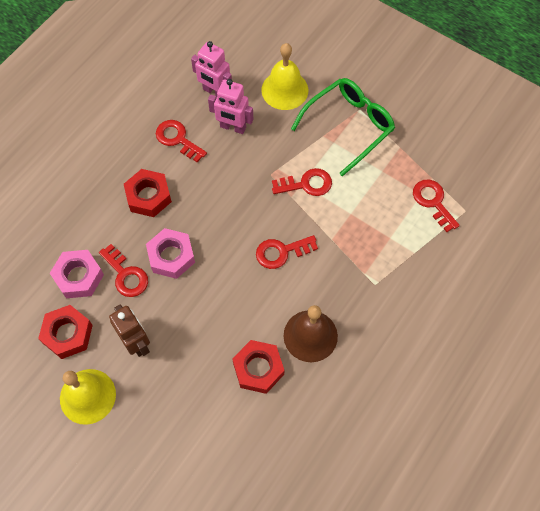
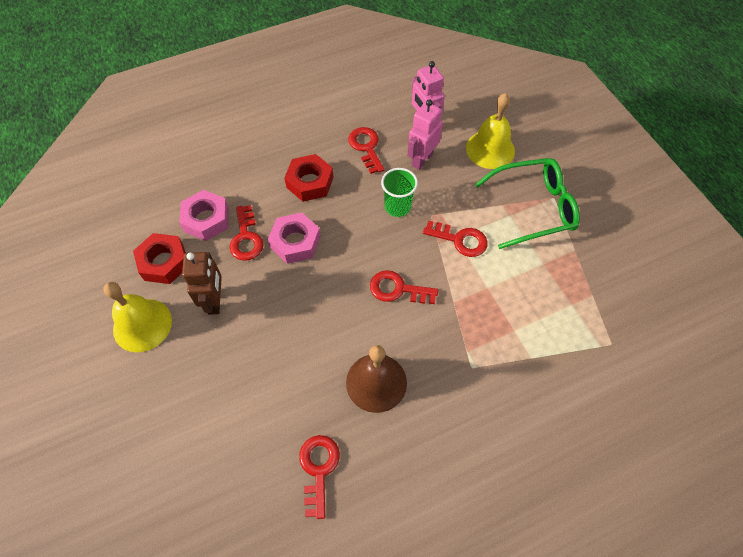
camera: 30 degrees right, 5 degrees down
pink robot [208,79,253,134] -> pink robot turned 75 degrees clockwise [407,99,443,170]
red nut [232,340,285,394] -> none
red key [413,180,460,232] -> red key moved to [299,435,340,519]
none -> green cup [381,168,418,217]

